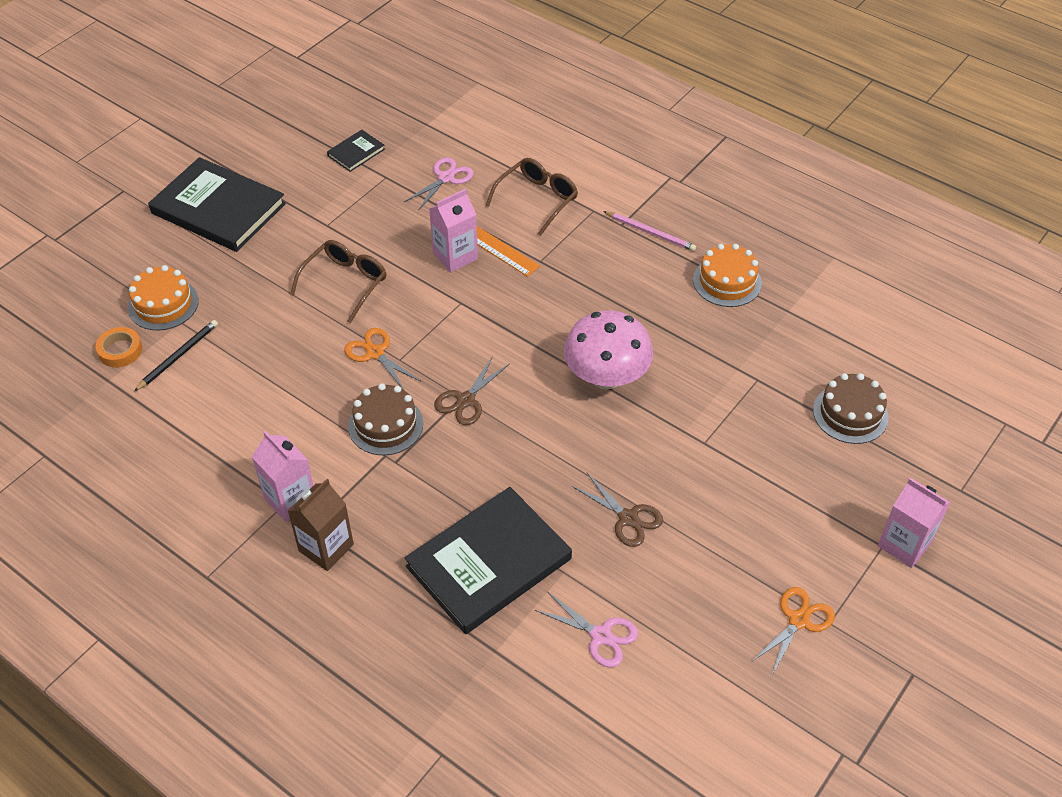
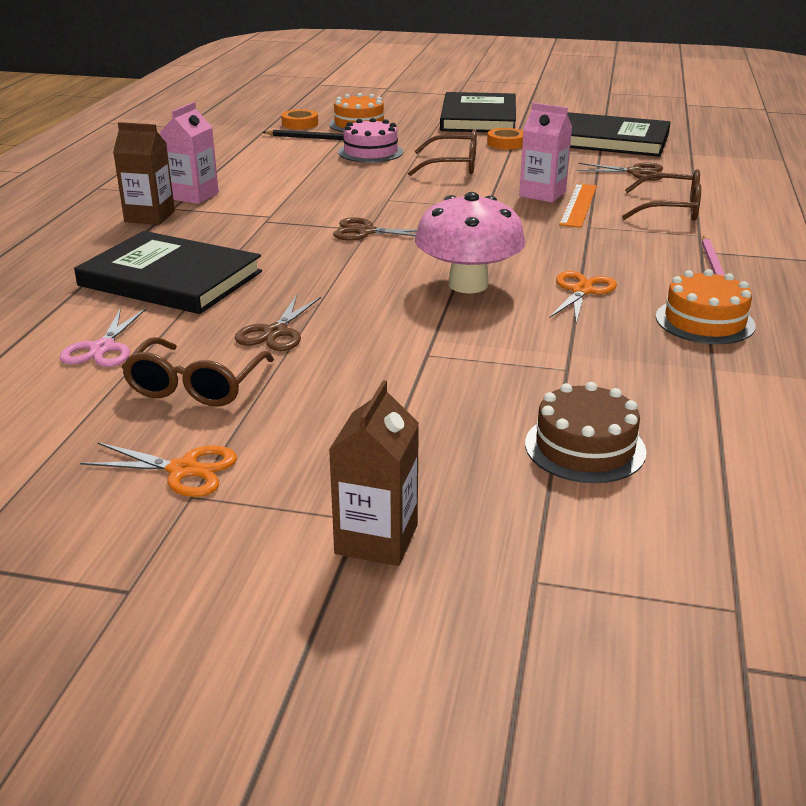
camera: 65 degrees right, 20 degrees down
black book [327,130,385,172] -> black book [567,112,670,157], size x2.22
orange scissors [344,328,420,390] -> orange scissors moved to [549,271,617,323]
brown cake [348,383,423,455] -> none
pink scissors [404,157,474,211] -> brown scissors [577,163,663,181]
pink carton [878,478,950,568] -> brown carton [329,380,419,566]
none -> brown glasses [122,337,274,406]
none -> pink cake [338,118,404,163]
none -> orange tape [487,128,523,149]

